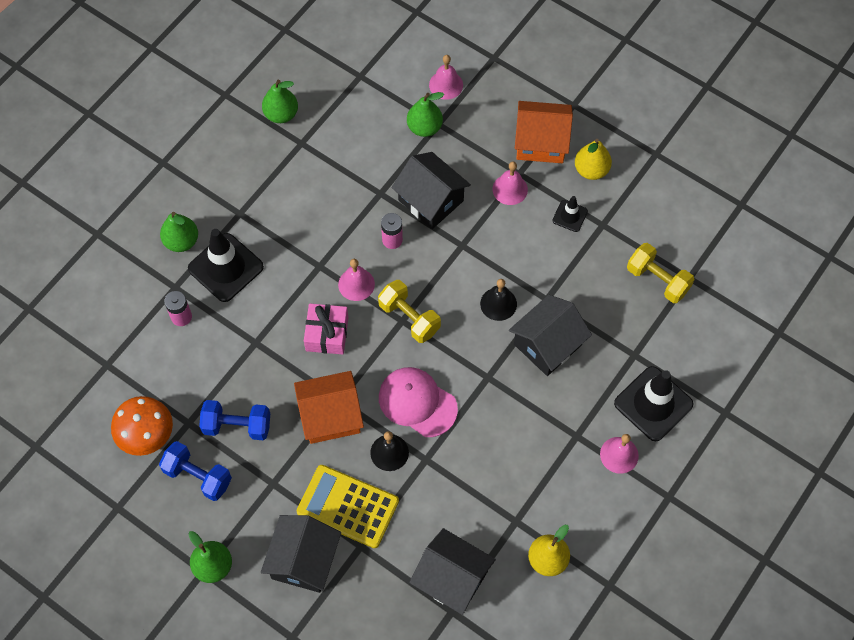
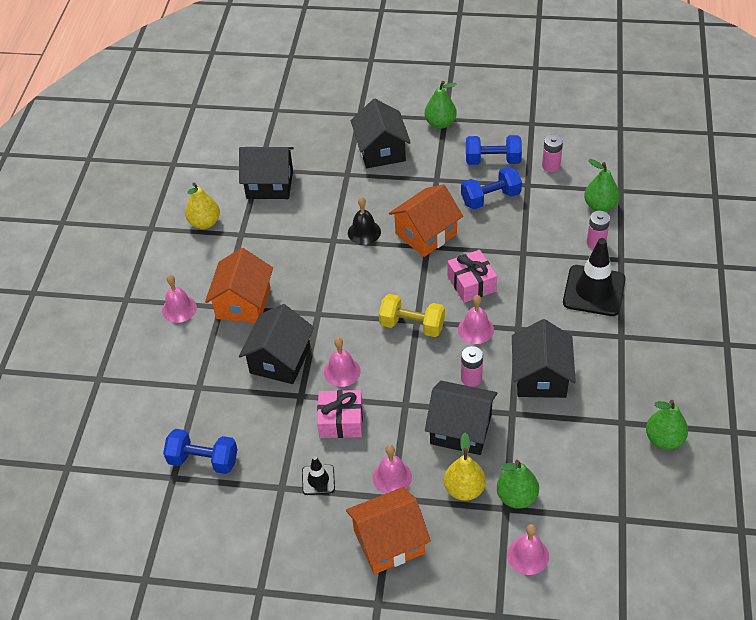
camera: 155 degrees right, 15 degrees down
orange mushroom [111,396,173,456] -> pink battery [542,134,563,172]
green pear [160,212,198,252] -> green pear moved to [584,159,620,212]
yellow calculator [297,465,399,548] -> none
pink cap [379,367,458,437] -> none
black bell [480,279,517,321] -> pink bell [324,338,361,387]
yellow pear [575,139,612,180] -> yellow pear moved to [444,433,486,501]
black traffic cone [614,366,694,441] -> none
yellow dumbbell [627,243,695,303] -> blue dumbbell [163,429,237,474]
none -> orange house [205,248,273,323]
none -> pink gift [317,390,363,438]
none -> black house [512,319,576,398]

